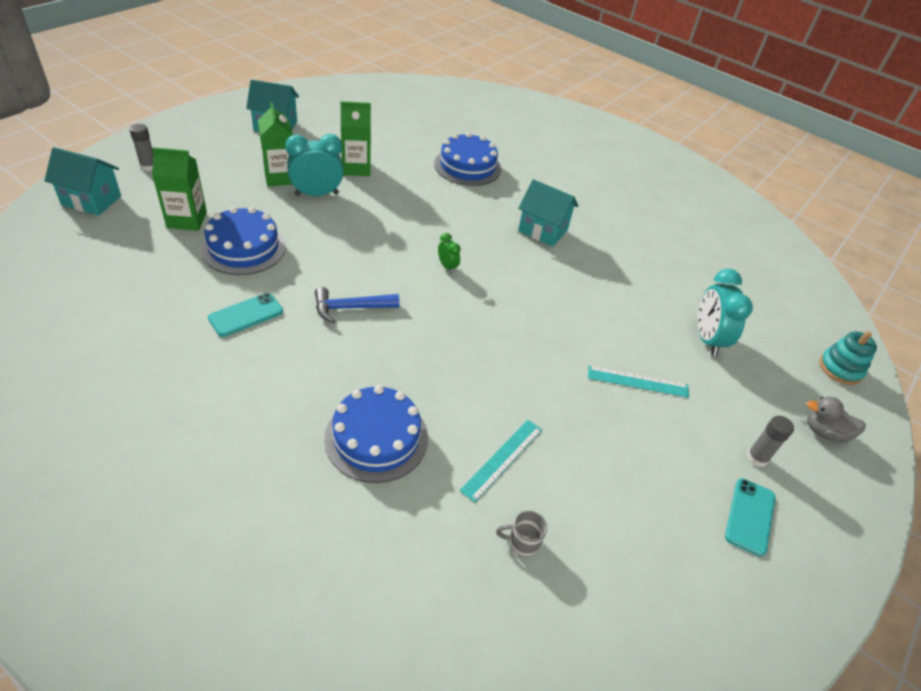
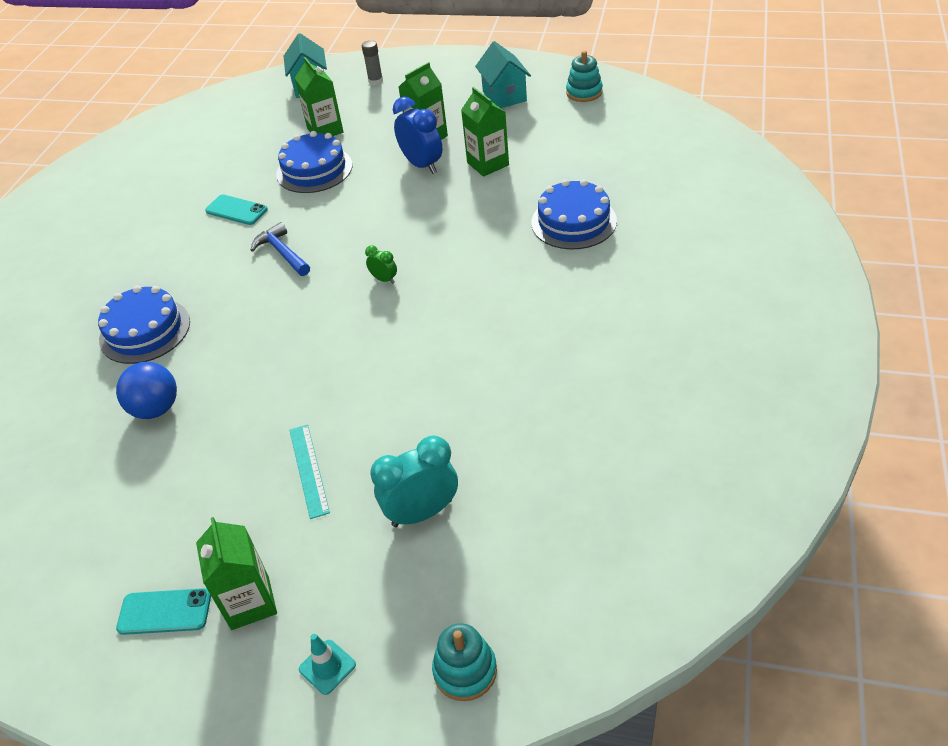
camera: 75 degrees right, 0 degrees up
turquoise clock [285,134,344,196] -> blue clock [393,97,443,174]
green clock [438,233,461,274] -> green clock turned 90 degrees counterclockwise [365,245,397,284]
turquoise ruler [460,420,542,503] -> blue ball [116,362,177,419]
grey mug [496,511,547,557] -> none
turquoise house [518,179,578,247] -> none
grey glue stick [747,416,794,467] -> green carton [196,517,277,630]
grey duck [807,396,866,443] -> turquoise traffic cone [299,634,356,695]
none -> turquoise stacking toy [566,51,603,102]

